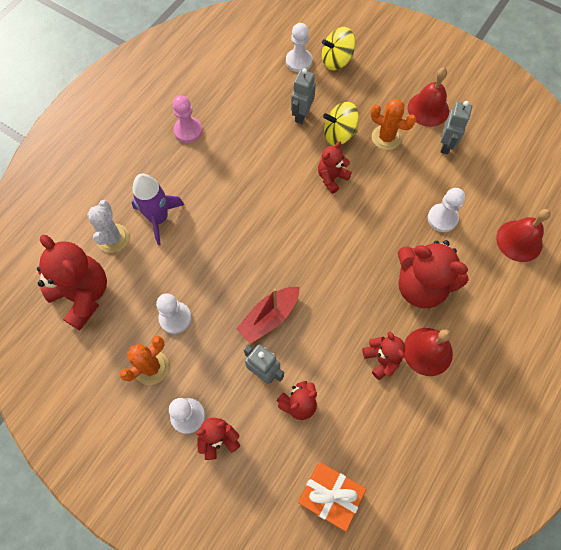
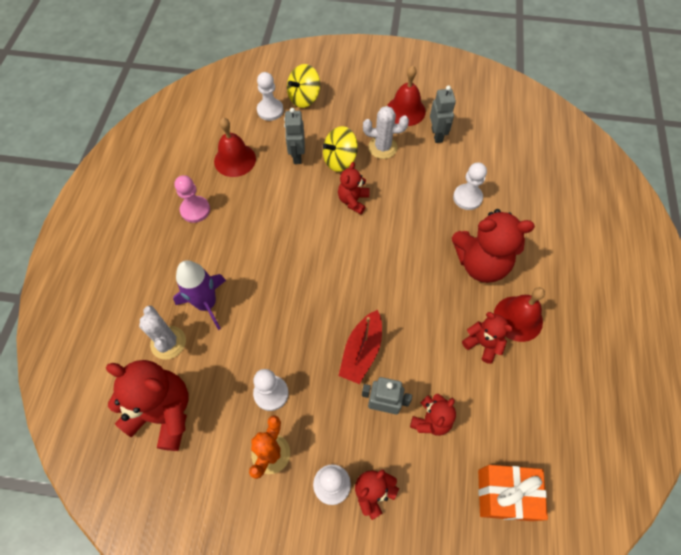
camera: 25 degrees left, 5 degrees down
orange cactus [370,99,416,150] -> white cactus [363,106,409,159]
red bell [496,209,551,262] -> red bell moved to [214,118,256,177]

